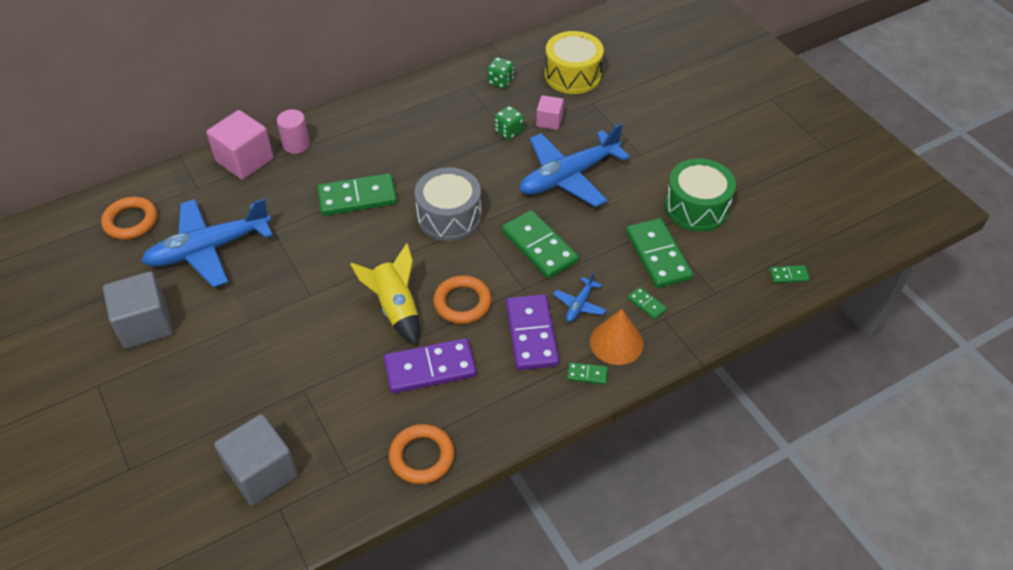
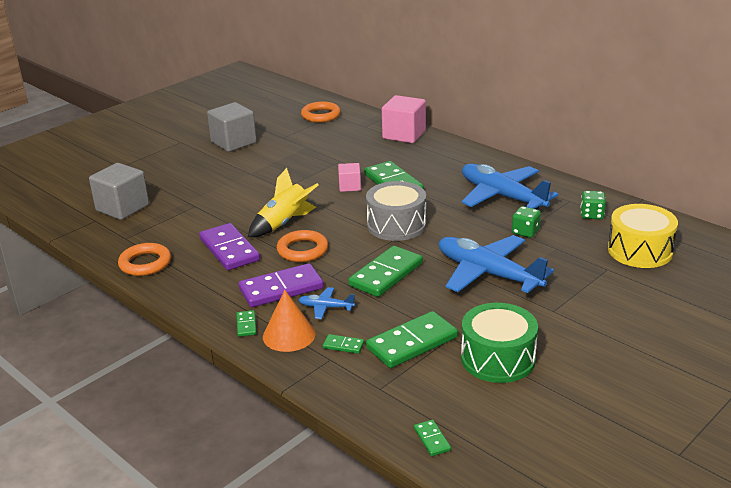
camera: 75 degrees right, 20 degrees down
blue plane [142,198,272,287] -> blue plane moved to [461,164,558,209]
pink cylinder [277,109,310,154] -> none
pink cube [536,95,564,130] -> pink cube moved to [338,163,361,192]
green domino [628,287,667,320] -> green domino turned 75 degrees clockwise [323,334,364,354]

